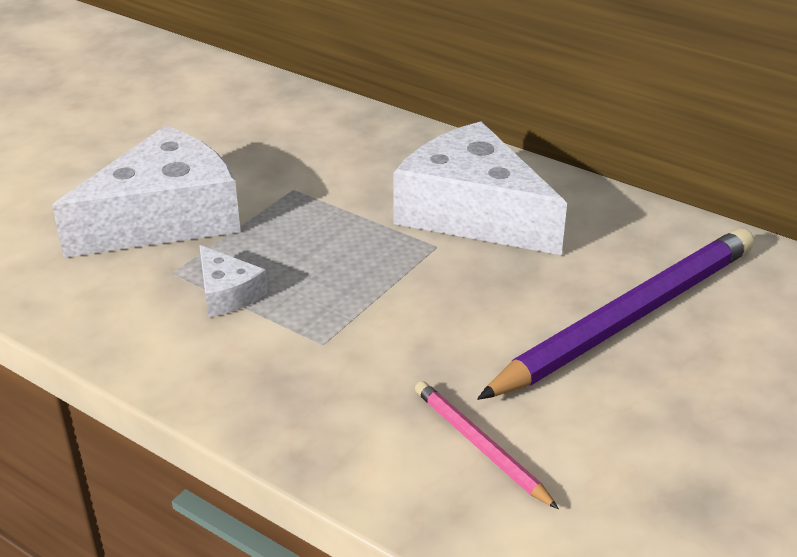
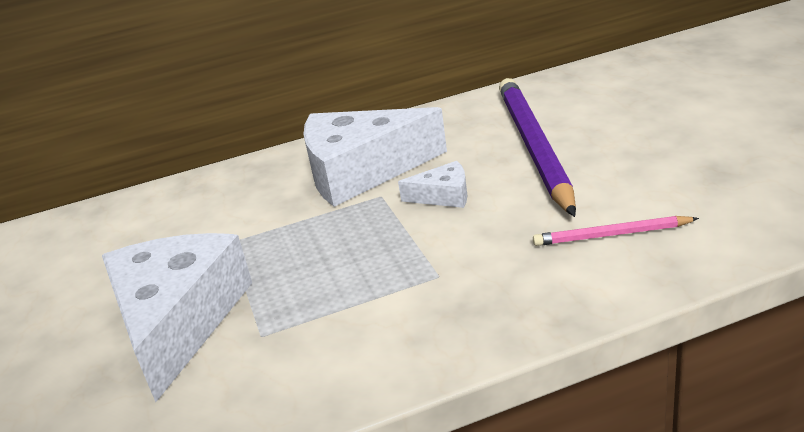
camera: 50 degrees left, 5 degrees down
white cheese [199,245,268,317] -> white cheese moved to [398,161,467,208]

